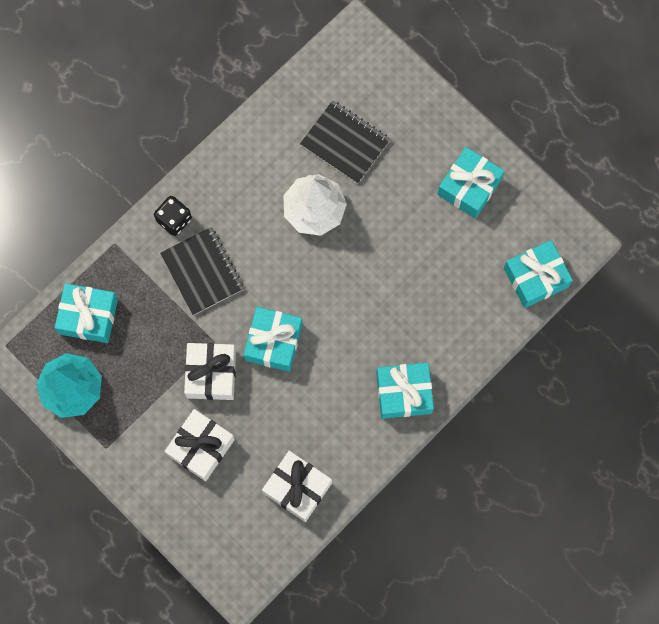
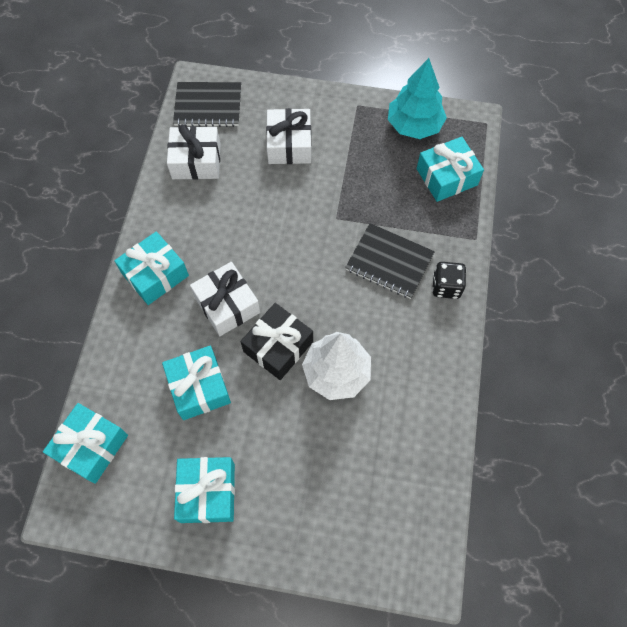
camera: 145 degrees right, 10 degrees down
white gift [184,343,236,400] -> white gift moved to [190,262,260,336]
turquoise gift [244,307,302,372] -> turquoise gift moved to [162,346,231,420]
black notebook [300,100,390,184] -> black notebook moved to [173,82,241,127]
none -> black gift [240,303,313,380]

